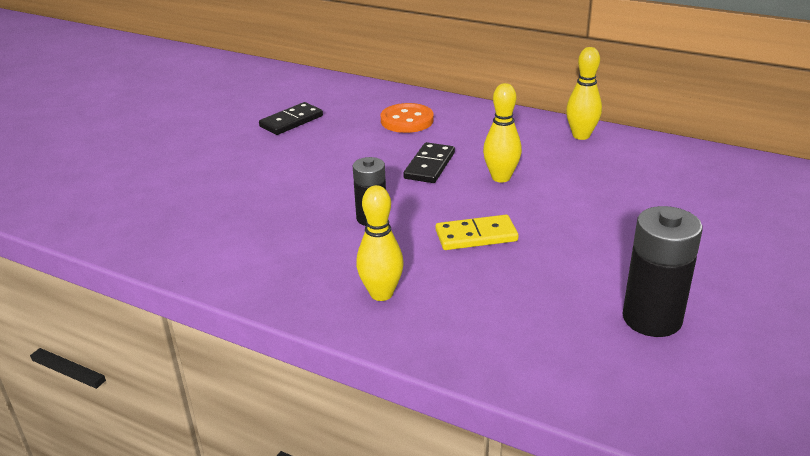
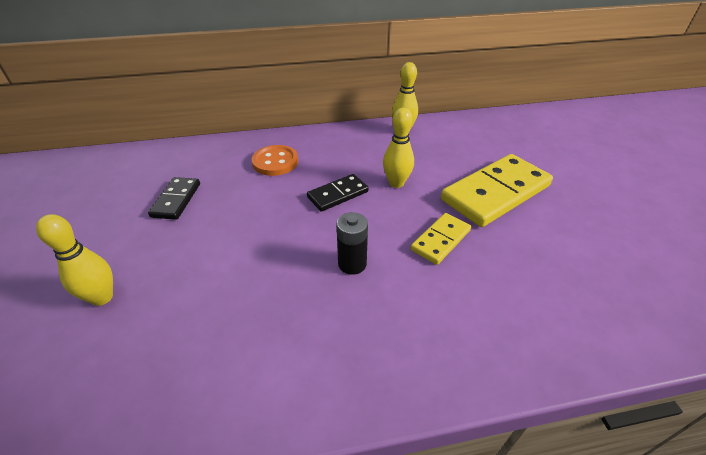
camera: 40 degrees left, 10 degrees up
yellow bowling pin [356,185,404,301] -> yellow bowling pin moved to [36,214,113,306]
black domino [403,142,455,183] -> black domino turned 75 degrees clockwise [307,174,369,212]
black battery [622,206,703,337] -> none
none -> yellow domino [441,154,553,227]

